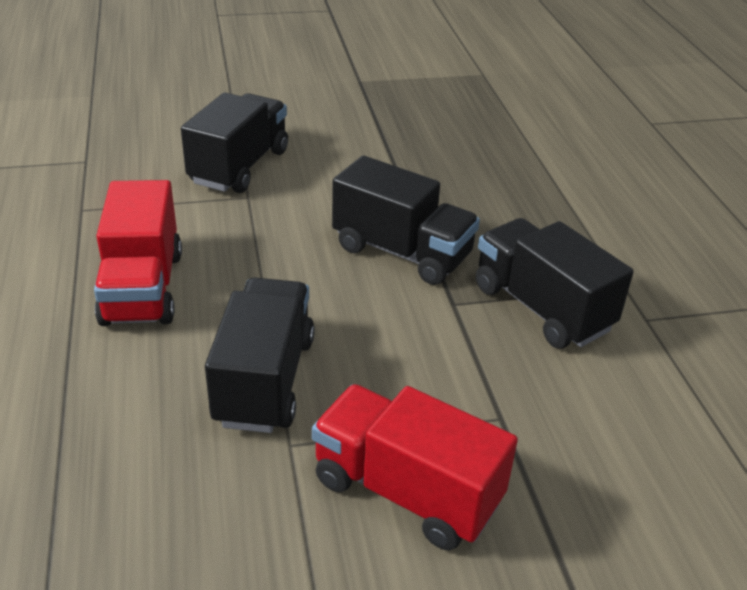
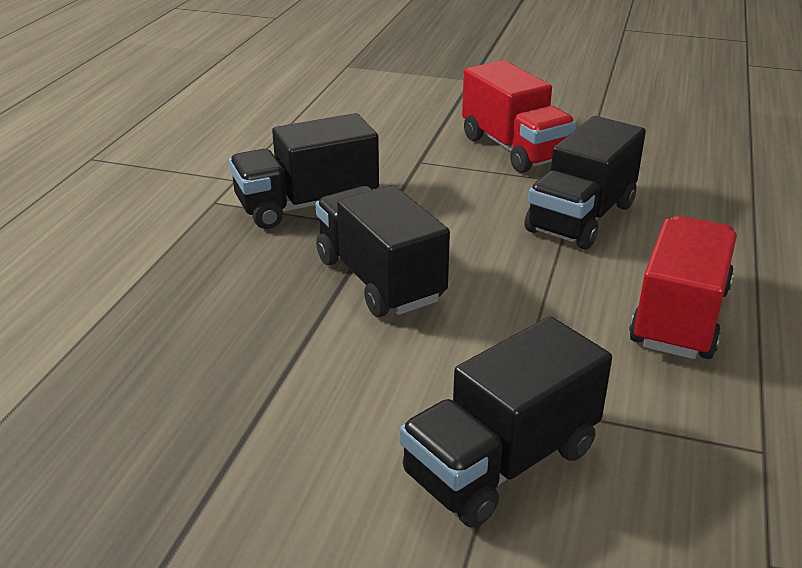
camera: 150 degrees left, 5 degrees down
black truck [476,218,633,349] -> black truck turned 75 degrees clockwise [229,113,379,229]

